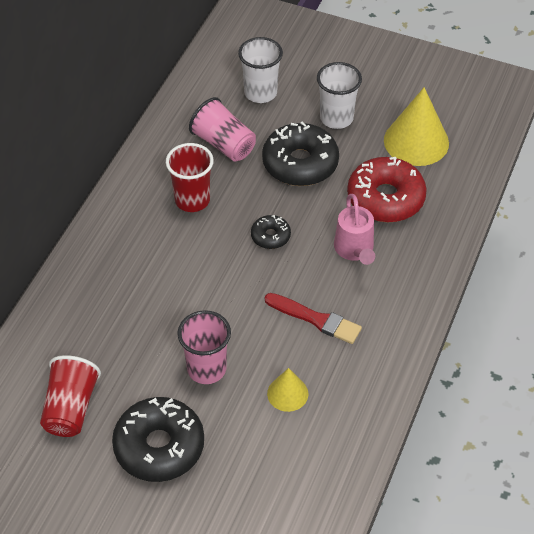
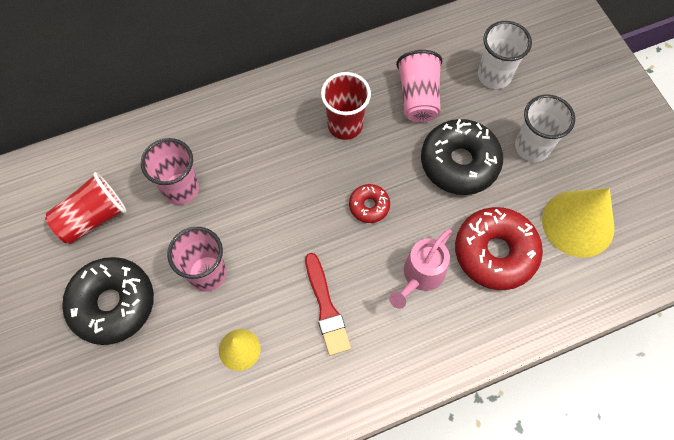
camera: 45 degrees right, 15 degrees up
black donut [251,215,291,249] -> red donut [349,184,390,223]
none -> pink cup [141,138,199,205]

